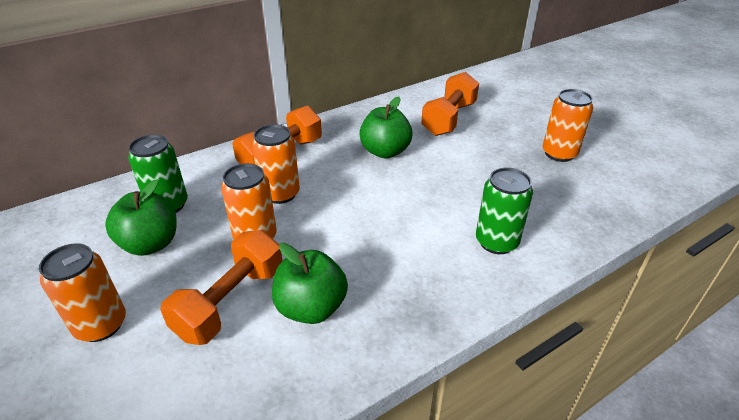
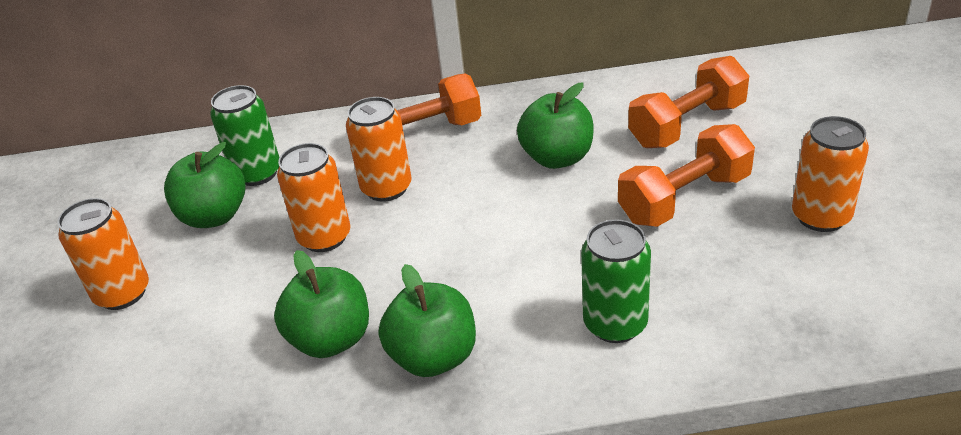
camera: 30 degrees right, 0 degrees up
orange dumbbell [160,230,283,345] -> orange dumbbell moved to [618,124,755,227]
none -> green apple [379,264,476,377]

